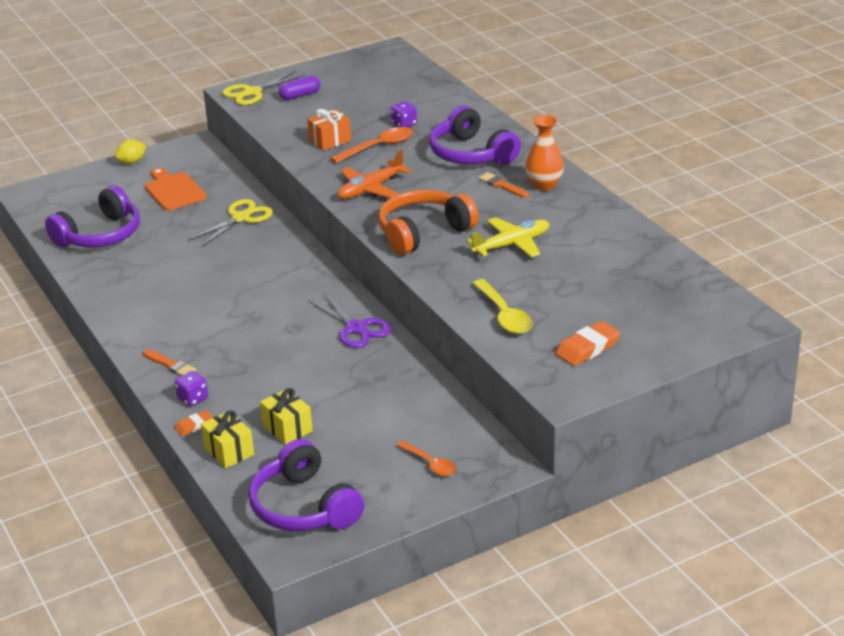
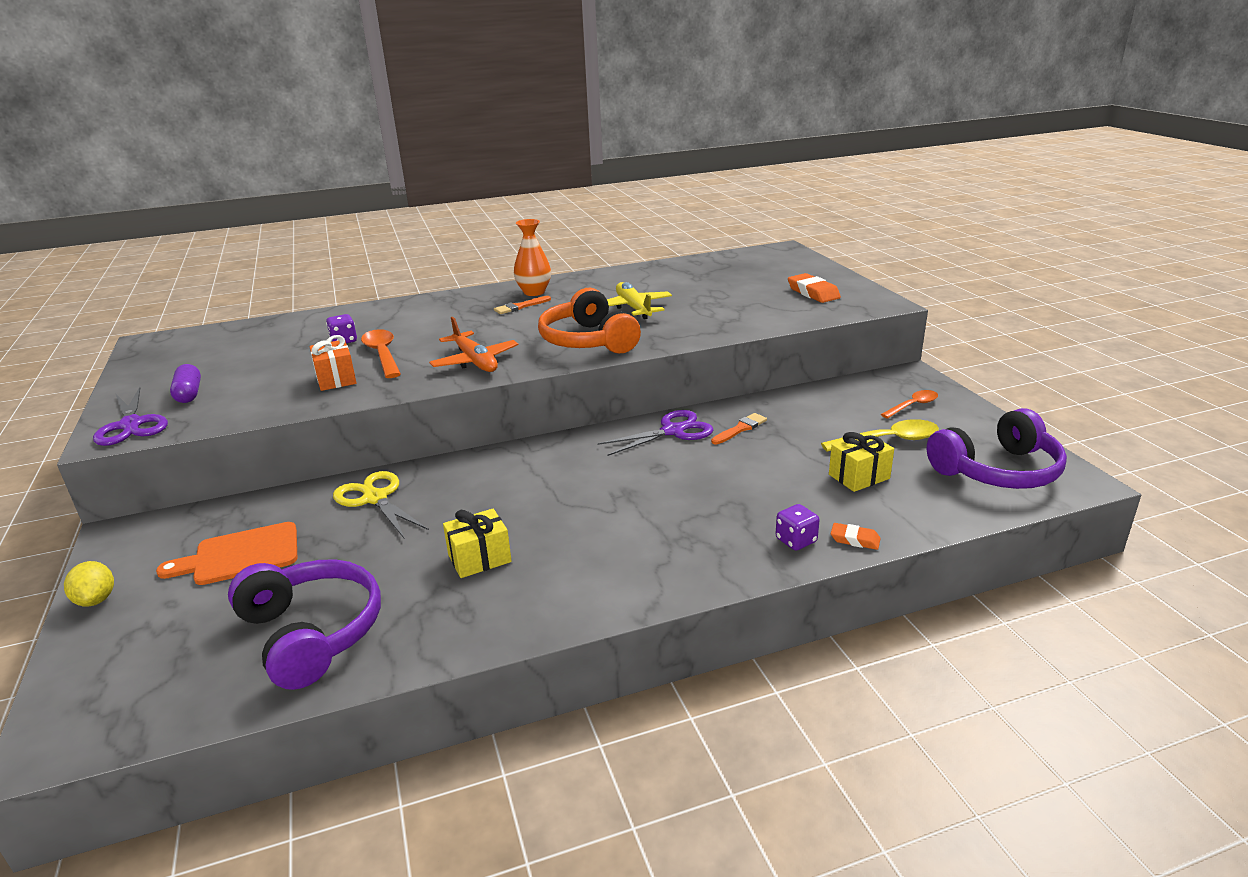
camera: 80 degrees left, 5 degrees down
orange brush [143,349,197,376] -> orange brush moved to [711,413,767,444]
orange eraser [175,410,213,436] -> orange eraser turned 45 degrees counterclockwise [831,523,881,550]
yellow gift [201,410,254,468] -> yellow gift moved to [443,509,512,578]
yellow scissors [222,71,305,105] -> purple scissors [93,387,168,446]
purple headphones [429,106,521,165] -> none
yellow spoon [472,279,533,334] -> yellow spoon moved to [821,419,939,452]

